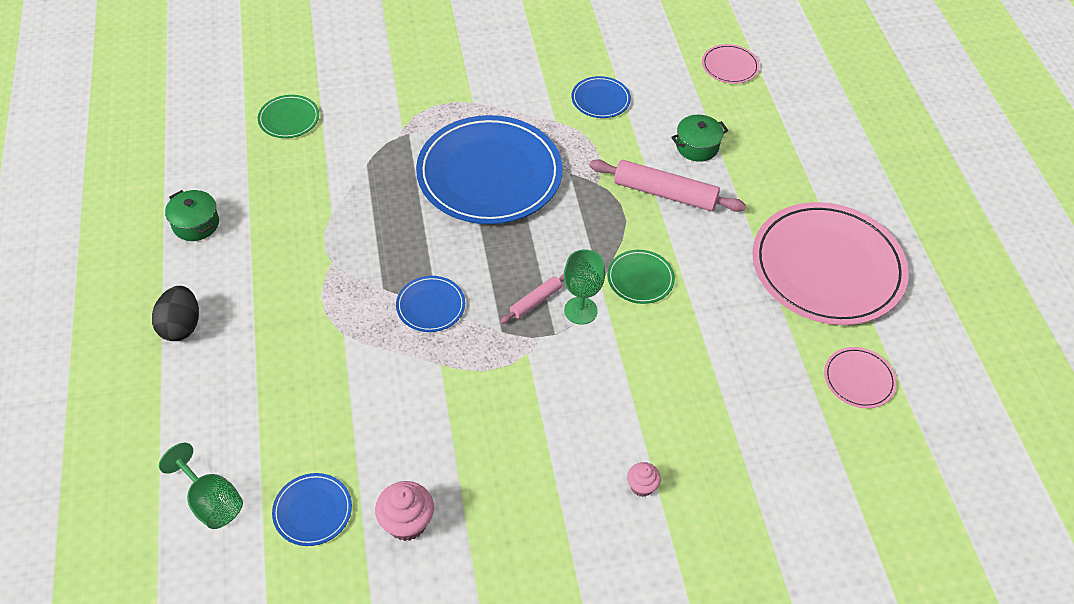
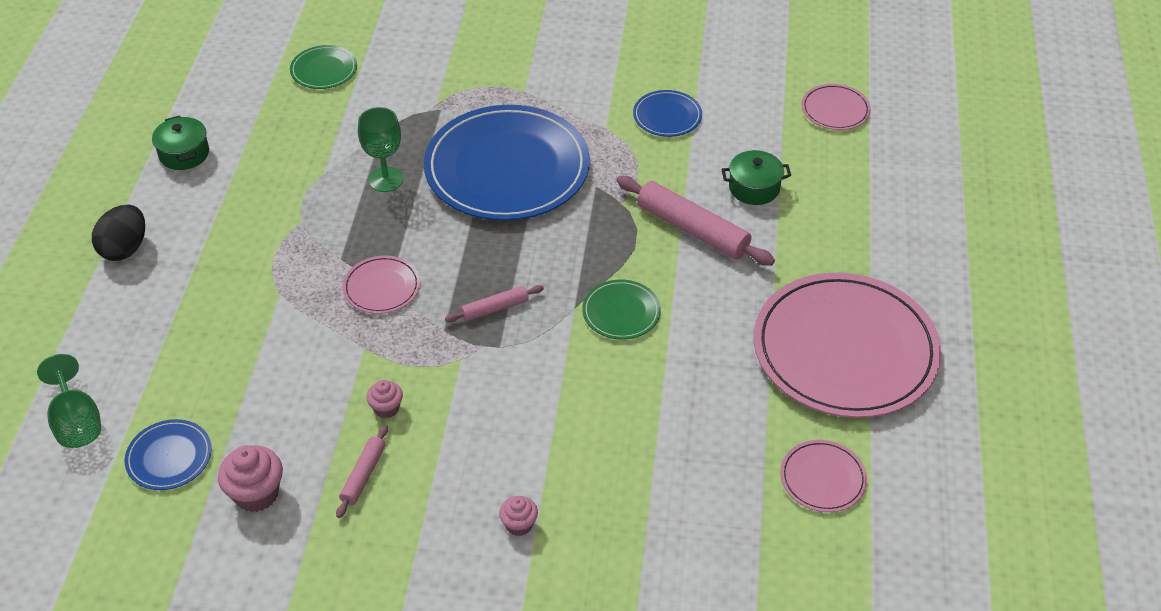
camera: 20 degrees right, 5 degrees down
blue plate [396,276,465,332] -> pink plate [343,255,420,314]
green goblet [564,249,605,325] -> green goblet moved to [358,107,404,192]
none -> pink rolling pin [336,425,388,518]
none -> pink cupcake [366,380,403,418]

